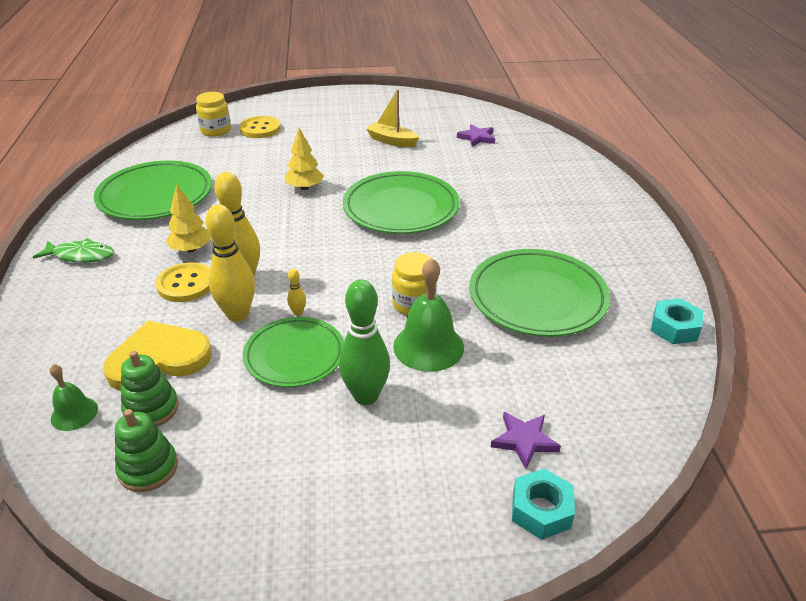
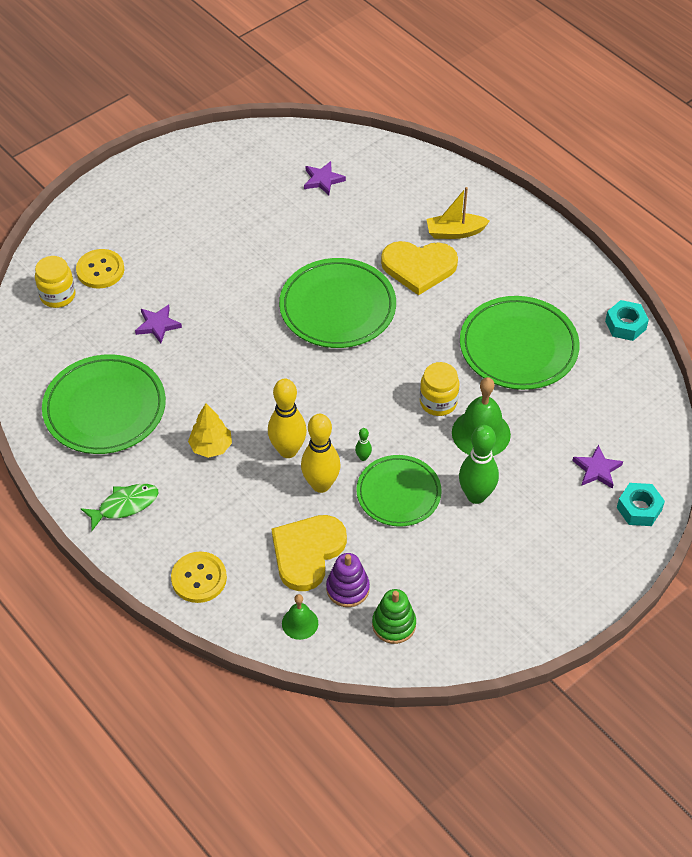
camera: 35 degrees left, 15 degrees up
green stacking toy [121,351,179,427] -> purple stacking toy [326,553,370,607]
yellow button [156,263,210,302] -> yellow button moved to [171,551,227,603]
yellow tree [285,128,324,190] -> none
yellow bowling pin [287,269,306,316] -> green bowling pin [355,428,372,461]
yellow boat [366,89,419,147] -> yellow boat moved to [426,187,490,239]
none -> purple star [135,305,182,343]
none -> yellow heart [381,241,458,295]

